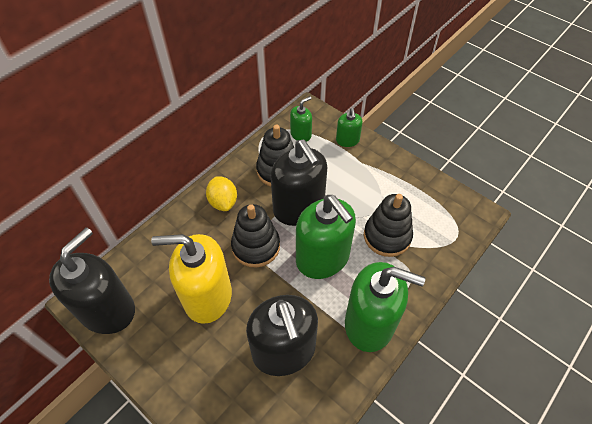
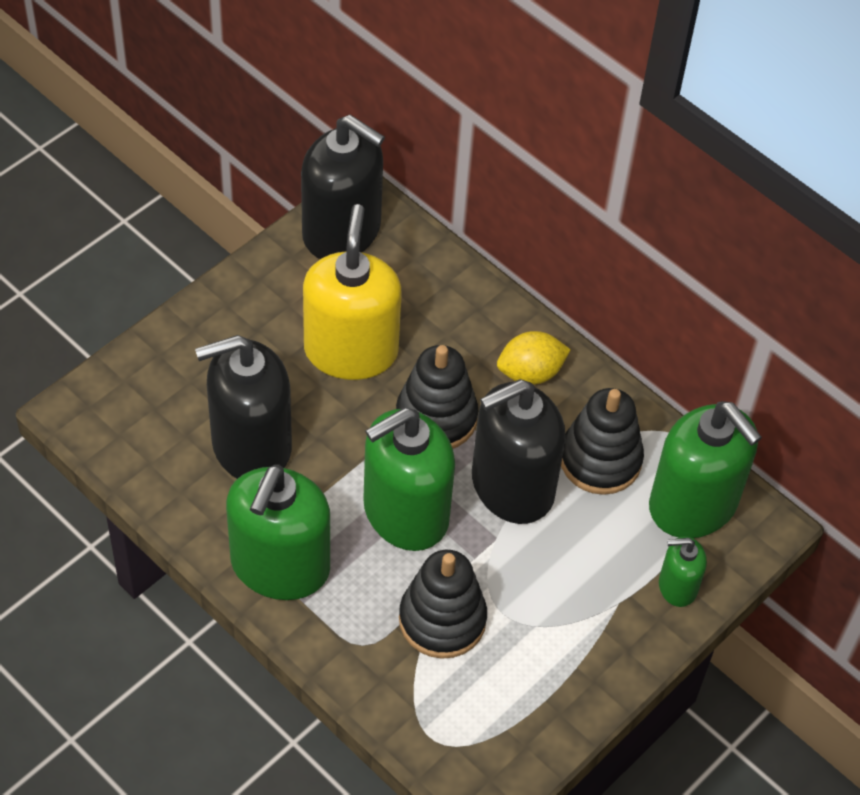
camera: 90 degrees right, 0 degrees up
green soap dispenser [290,96,312,142] -> green soap dispenser [649,401,762,538], size x2.04

